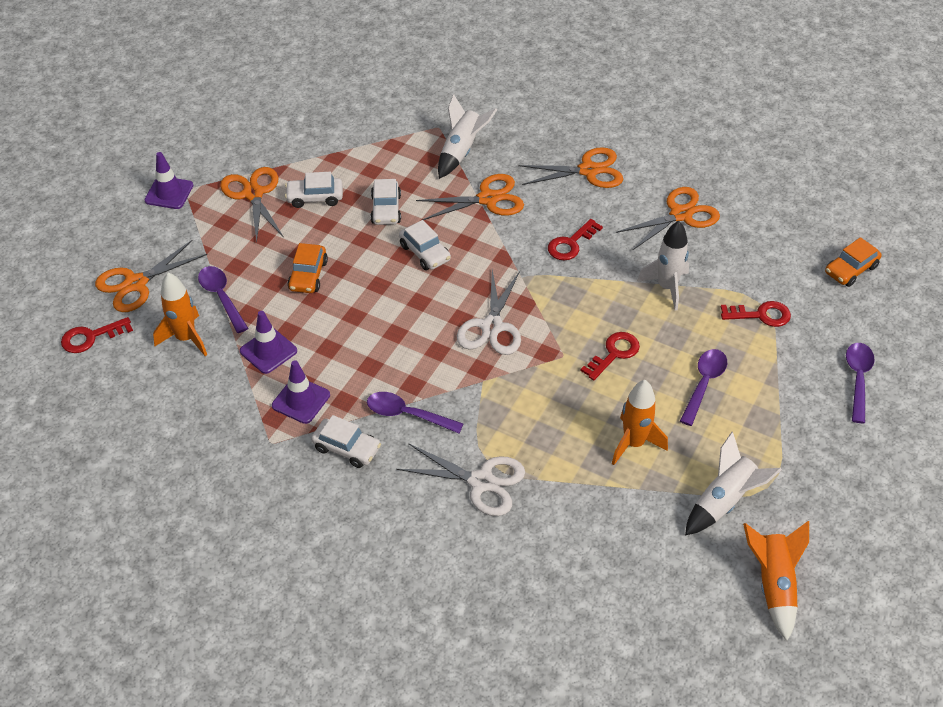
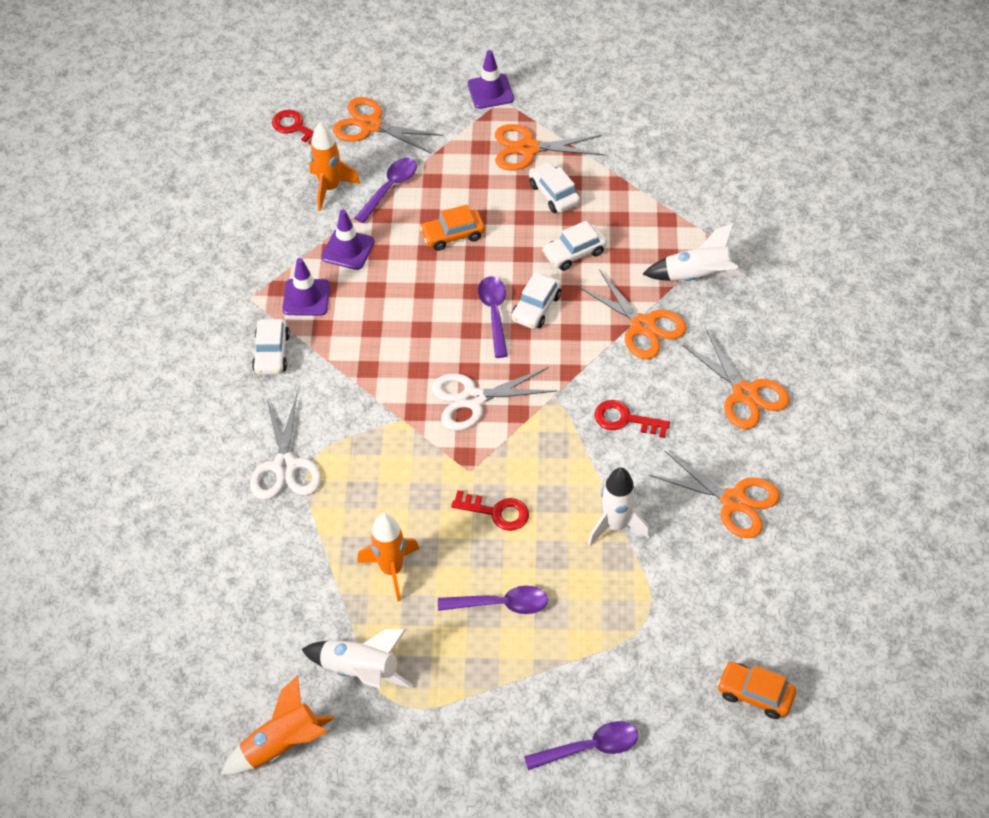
camera: 65 degrees right, 5 degrees up
orange scissors [220,167,283,242] -> orange scissors turned 135 degrees counterclockwise [495,124,604,171]
purple spoon [367,392,463,433] -> purple spoon moved to [478,276,508,358]
red key [721,301,791,327] -> none

